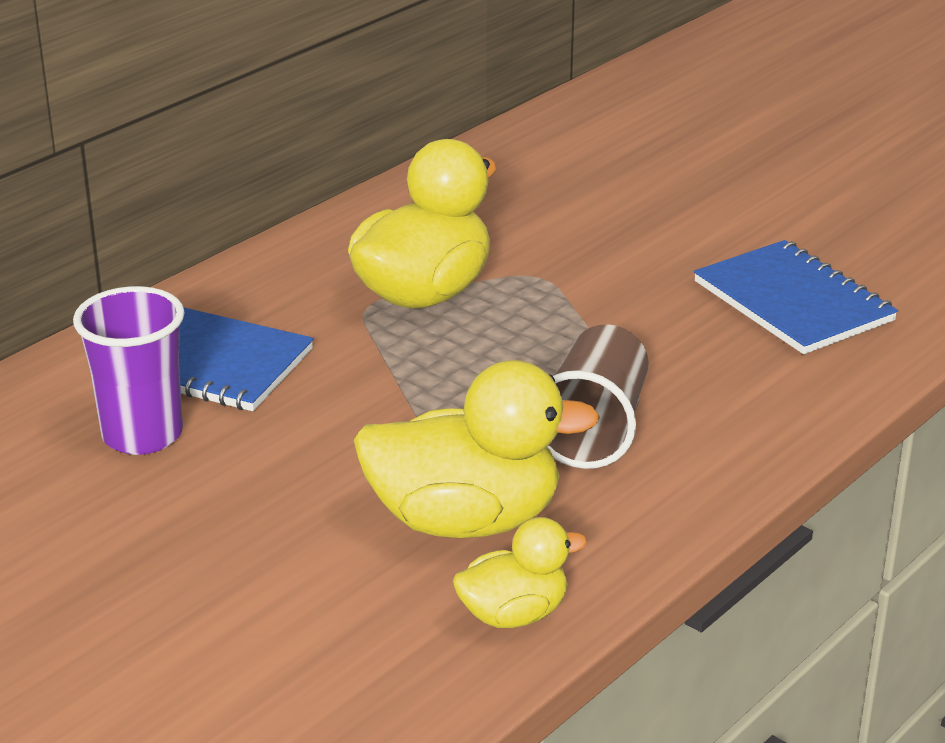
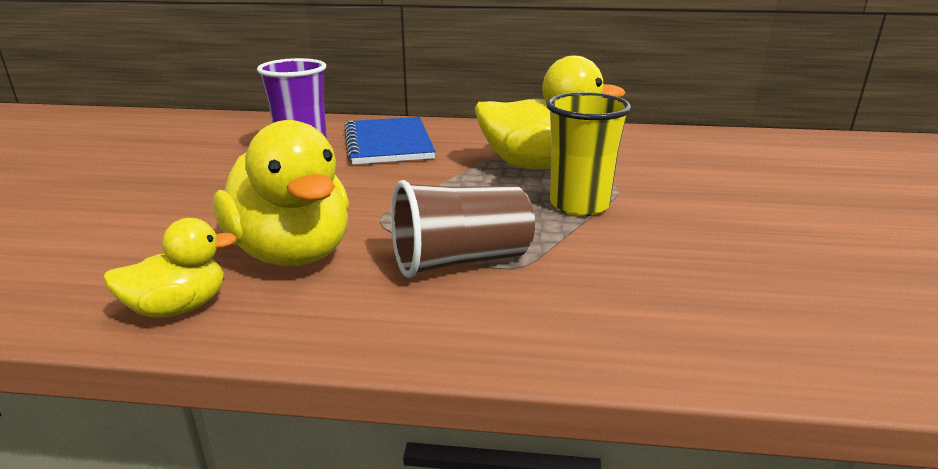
camera: 55 degrees right, 5 degrees down
yellow duck [453,517,587,628] -> yellow duck turned 60 degrees counterclockwise [103,218,237,318]
blue notebook [694,240,898,354] -> none
none -> yellow cup [546,92,631,216]

